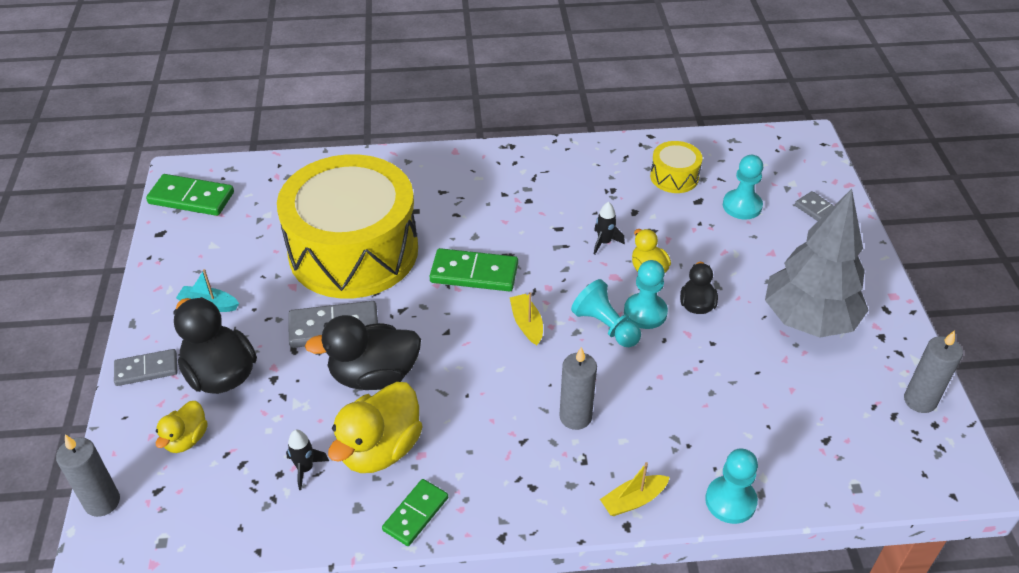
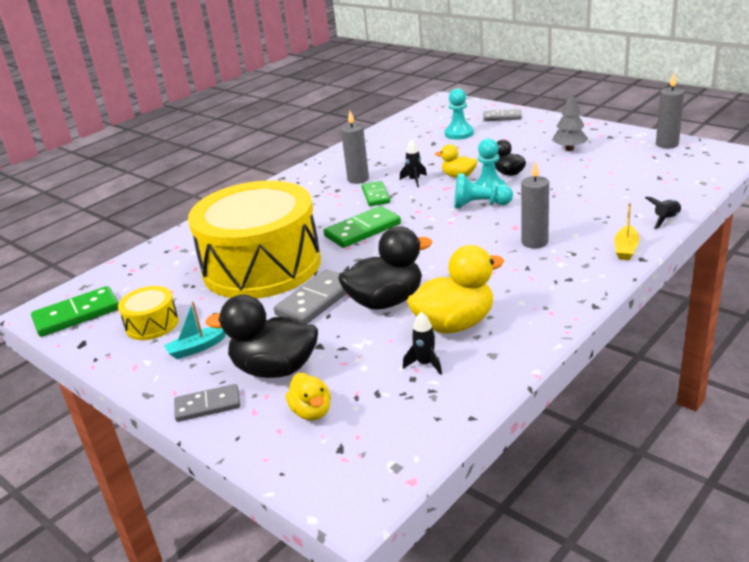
camera: 40 degrees left, 15 degrees down
grey candle [56,434,120,517] -> grey candle moved to [341,111,369,184]
grey domino [114,349,177,386] -> grey domino turned 45 degrees clockwise [174,384,240,422]
black duck [305,315,421,390] -> black duck turned 150 degrees counterclockwise [338,226,432,310]
yellow duck [328,382,423,473] -> yellow duck turned 105 degrees counterclockwise [407,245,504,334]
green domino [382,479,448,546] -> green domino moved to [362,181,390,206]
yellow boat [510,292,543,345] -> none
yellow drum [650,141,703,193] -> yellow drum moved to [118,286,179,340]
turquoise pawn [705,449,758,524] -> black rocket [645,197,681,229]
grey tree [765,189,869,337] -> grey tree [553,90,588,151], size x0.49

